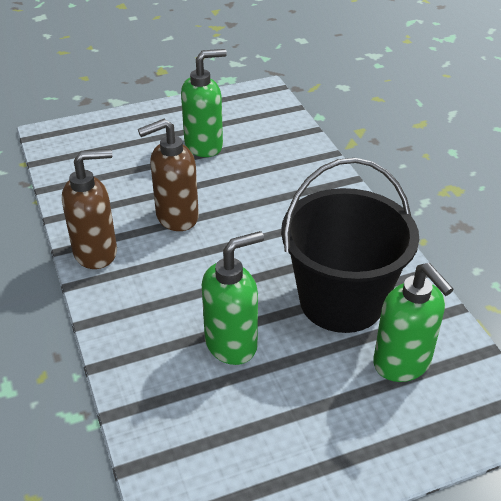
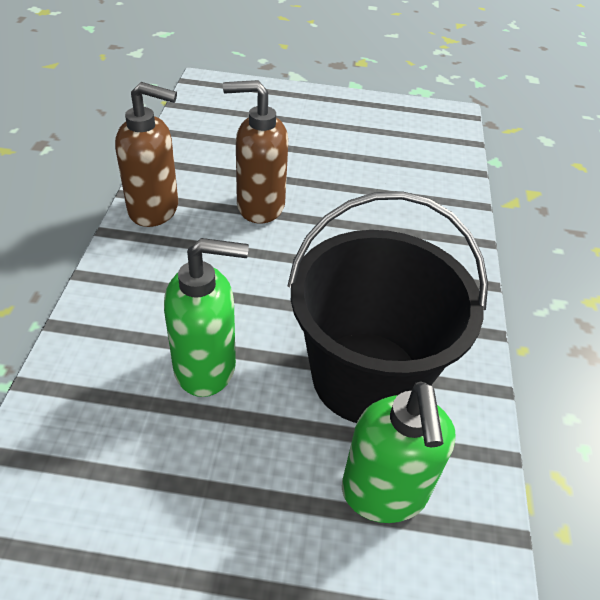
camera: 25 degrees right, 5 degrees up
green soap dispenser [181,49,227,157] -> none

